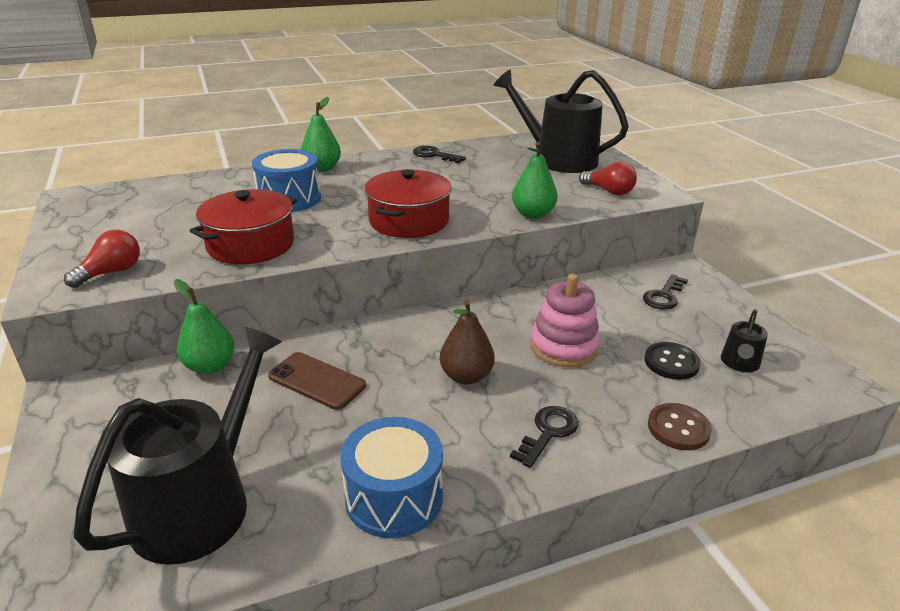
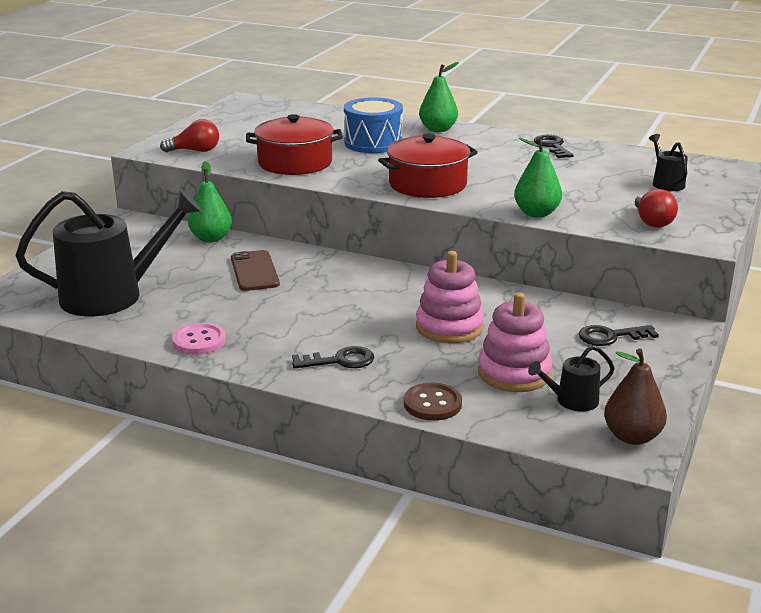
camera: 45 degrees right, 5 degrees down
blue drum [340,417,443,538] -> pink button [172,323,226,355]
brown pear [440,300,495,385] -> brown pear moved to [604,349,667,445]
black watering can [493,69,629,173] -> black watering can [649,134,688,191], size x0.44
black button [644,342,701,380] -> pink stacking toy [478,292,552,392]

